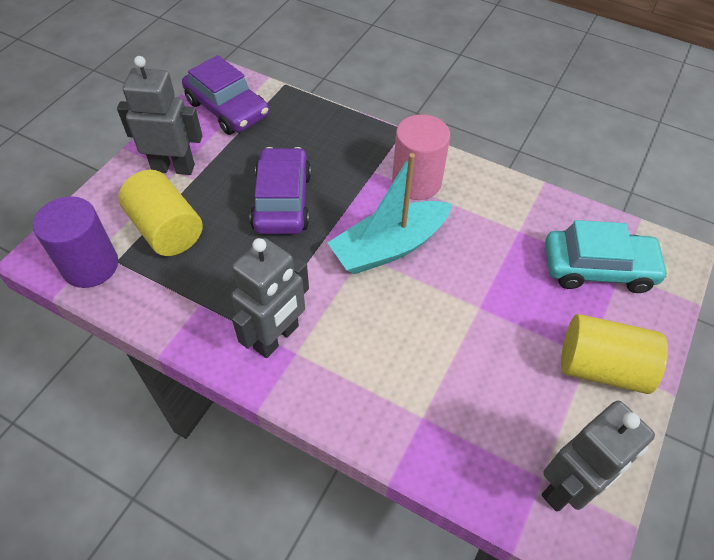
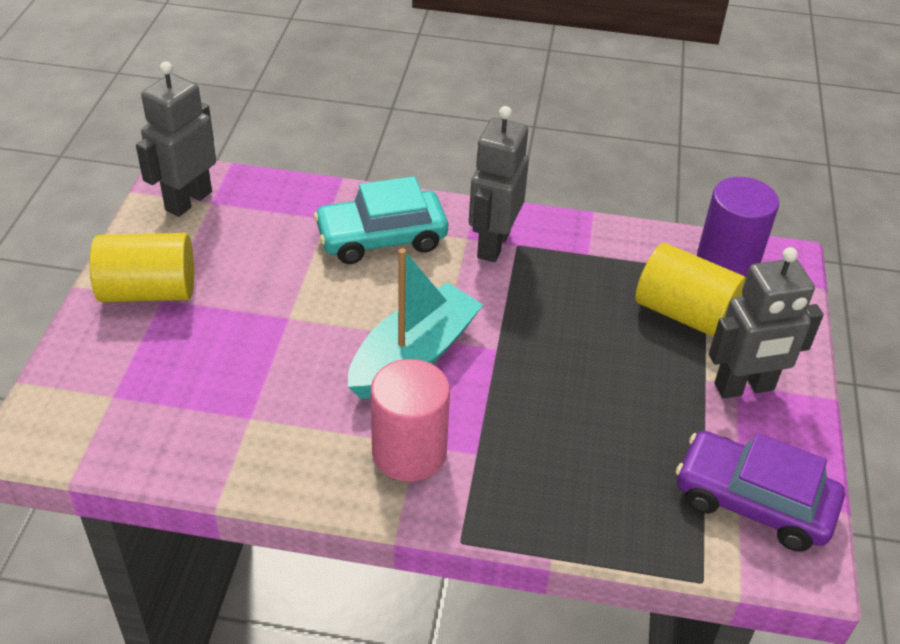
camera: 160 degrees right, 10 degrees down
purple car [250,147,311,234] -> none
turquoise car [545,220,669,293] -> turquoise car moved to [314,176,448,264]

